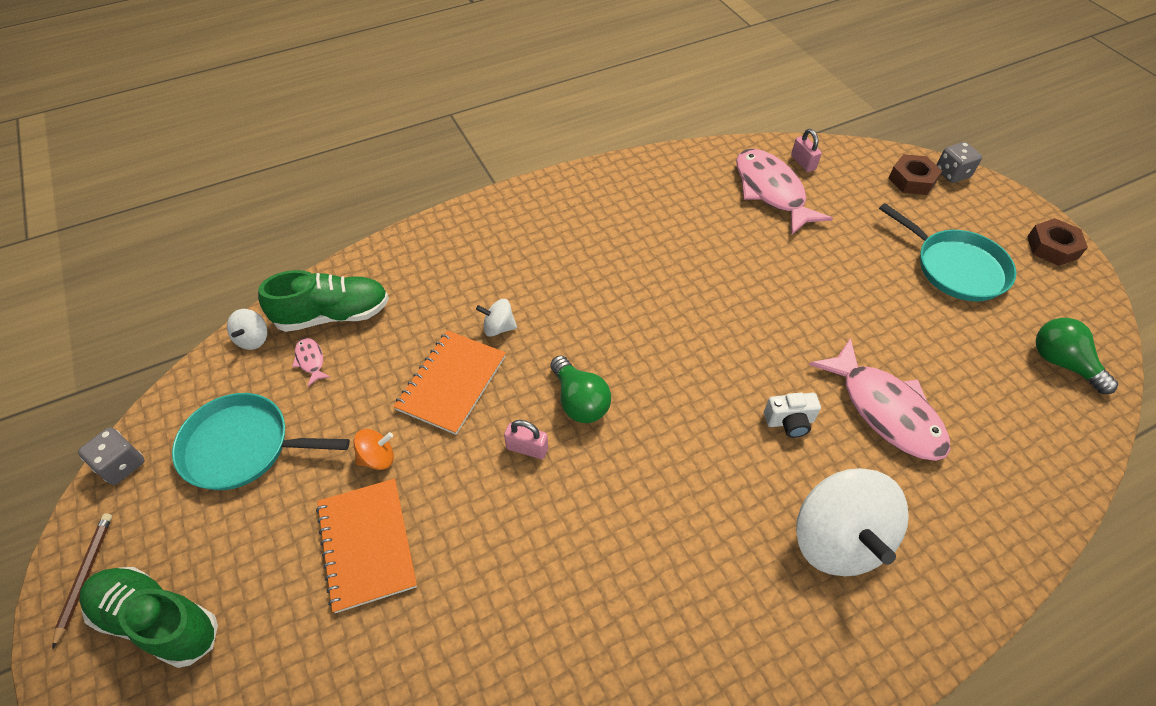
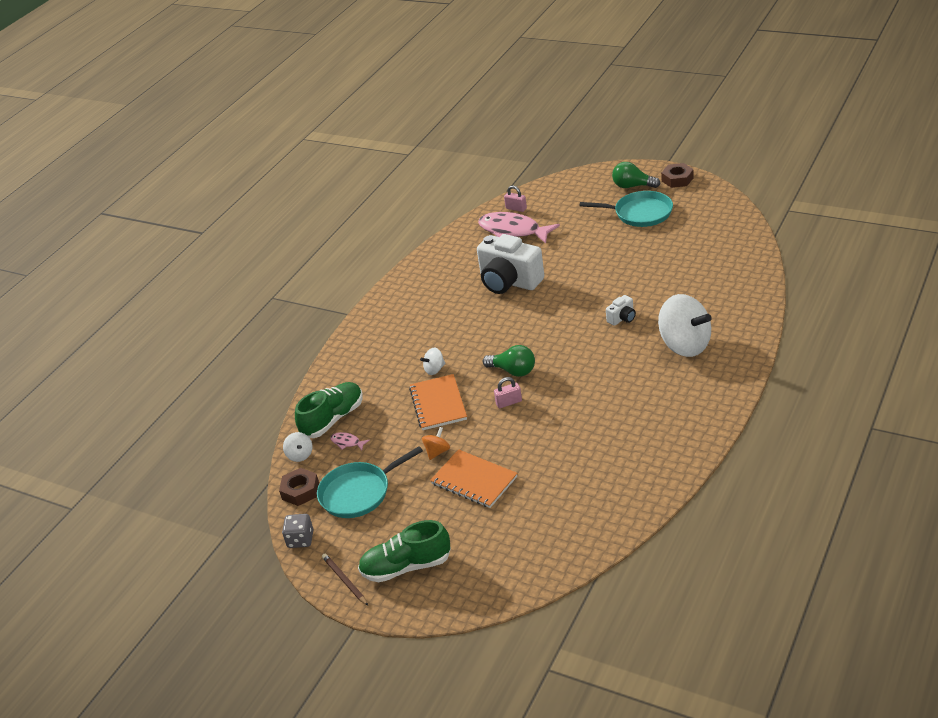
camera: 30 degrees left, 15 degrees down
pink fish [809,338,950,461] -> none
brown nut [889,154,942,195] -> brown nut moved to [279,468,319,506]
grey dice [936,142,982,183] -> none
green light bulb [1035,318,1118,394] -> green light bulb moved to [612,162,660,188]
none -> white camera [477,234,544,294]

